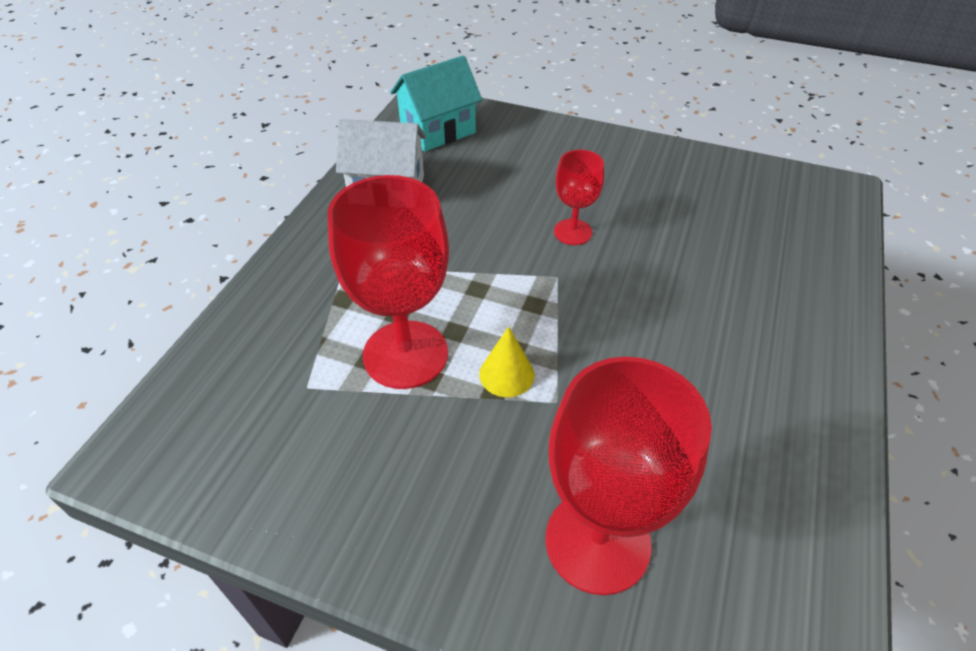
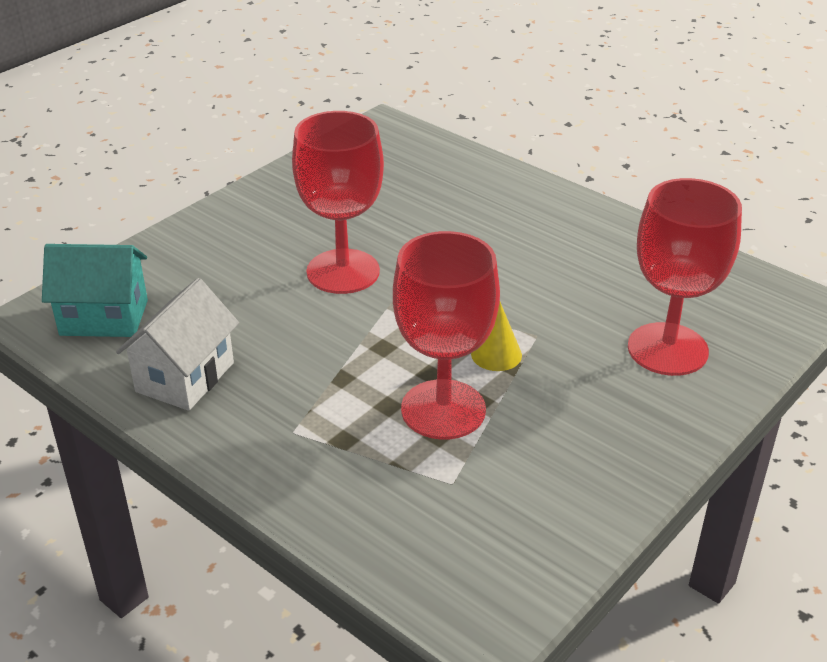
camera: 70 degrees left, 10 degrees down
turquoise house [390,55,482,152] -> turquoise house turned 75 degrees counterclockwise [42,244,148,337]
red goblet [554,150,604,245] -> red goblet [292,111,384,294], size x1.88

